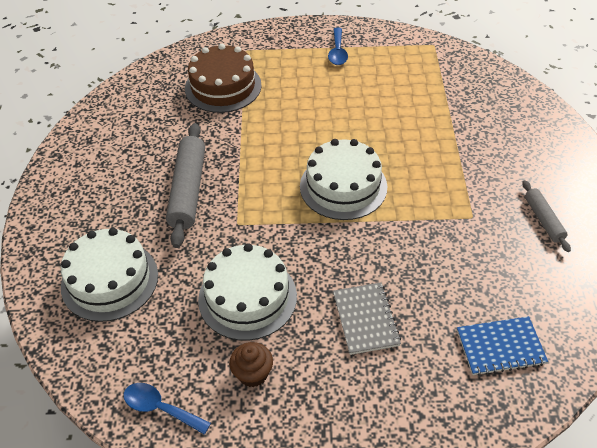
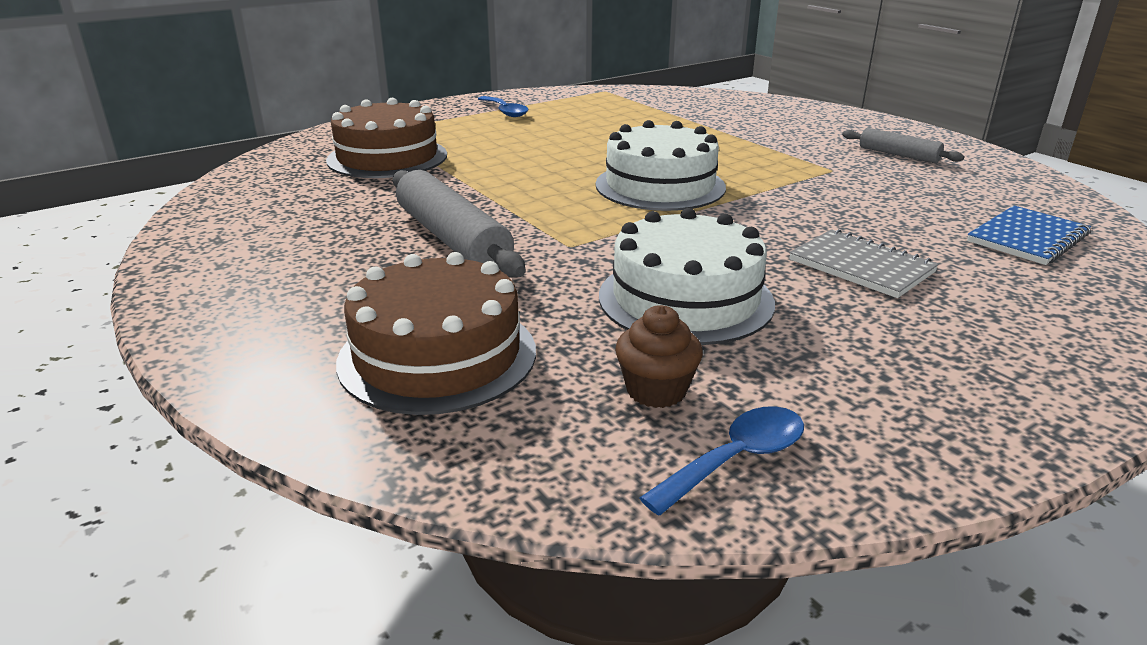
camera: 35 degrees left, 20 degrees down
white cake [61,228,158,322] -> brown cake [336,252,536,415]
blue spoon [124,383,211,435] -> blue spoon turned 150 degrees clockwise [640,406,804,516]
brown cupcake [229,342,273,387] -> brown cupcake moved to [615,305,703,408]

